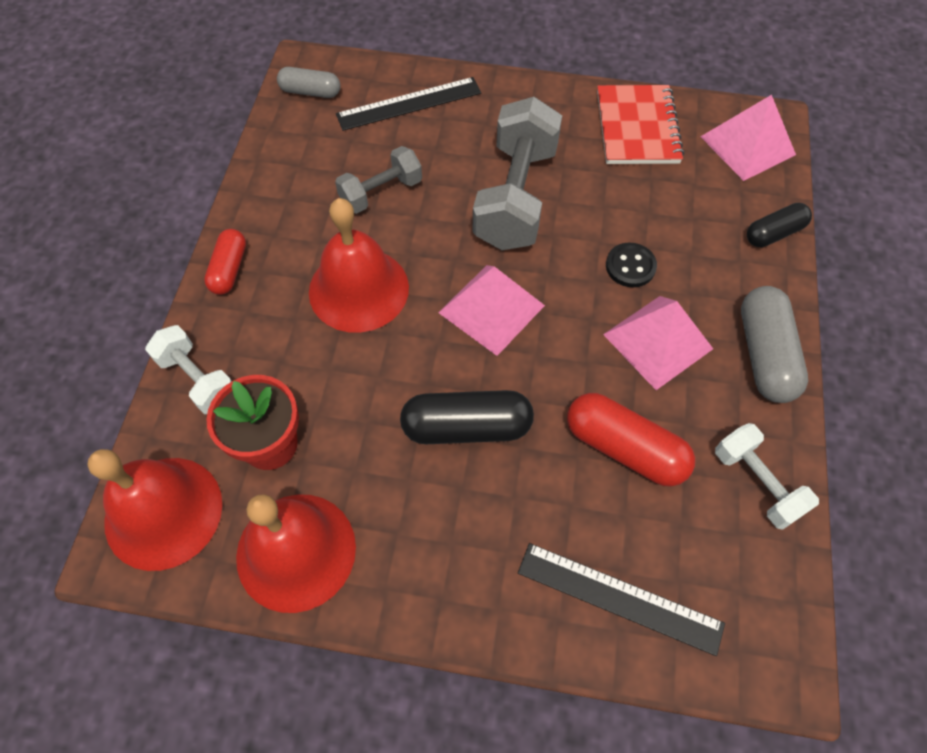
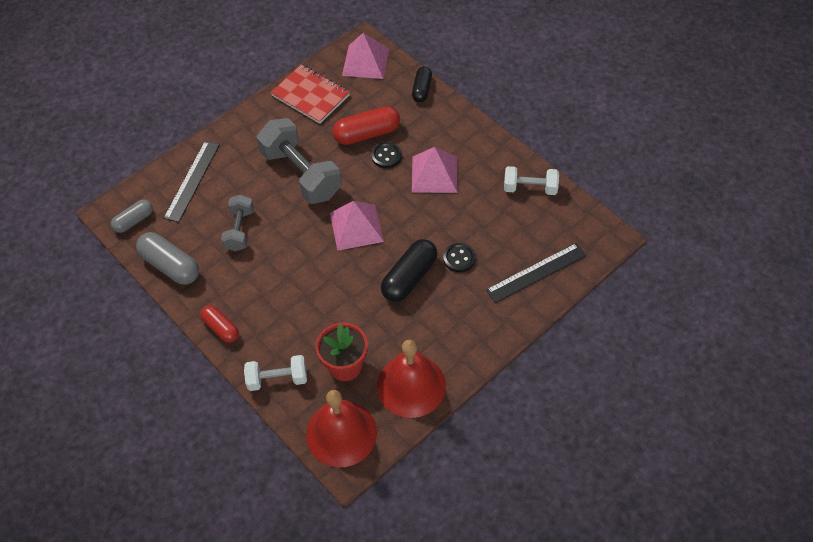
camera: 50 degrees left, 5 degrees down
red bell [309,198,409,333] -> none
red capsule [567,393,695,487] -> red capsule moved to [332,106,400,145]
grey capsule [741,286,808,403] -> grey capsule moved to [136,232,199,285]
none -> black button [443,243,476,272]

